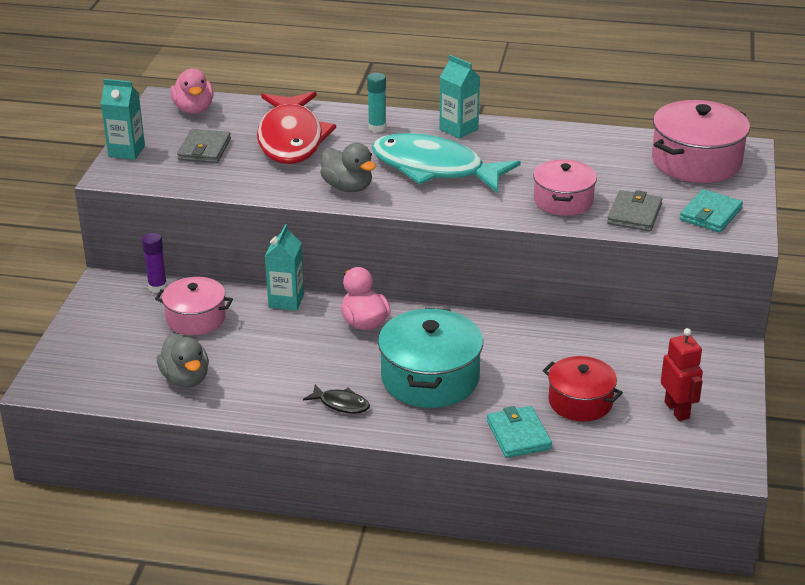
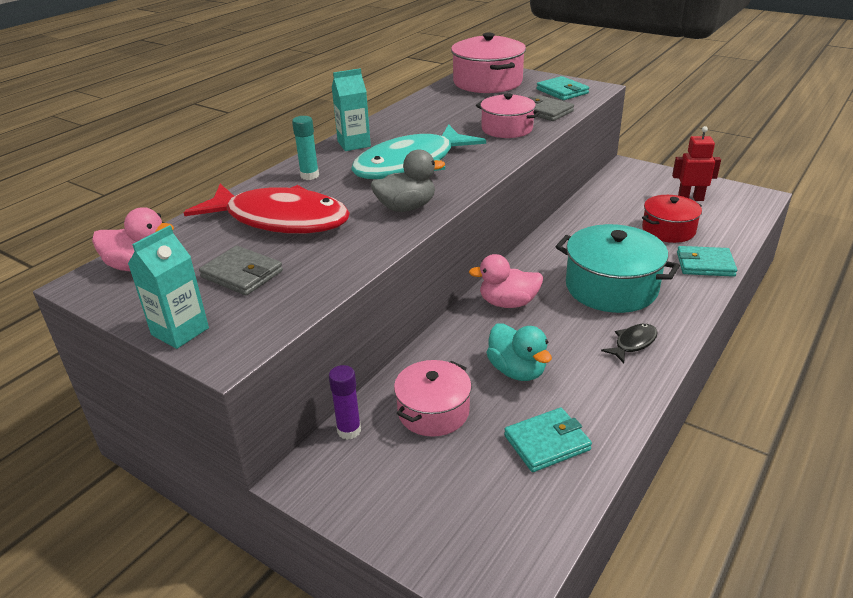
camera: 65 degrees left, 0 degrees up
grey duck [157,333,209,388] -> turquoise wallet [504,408,592,472]
turquoise carton [265,224,304,311] -> none
none -> turquoise duck [486,323,552,381]

